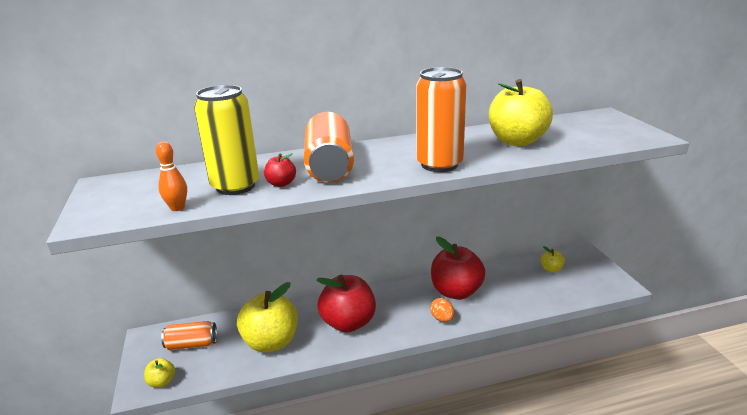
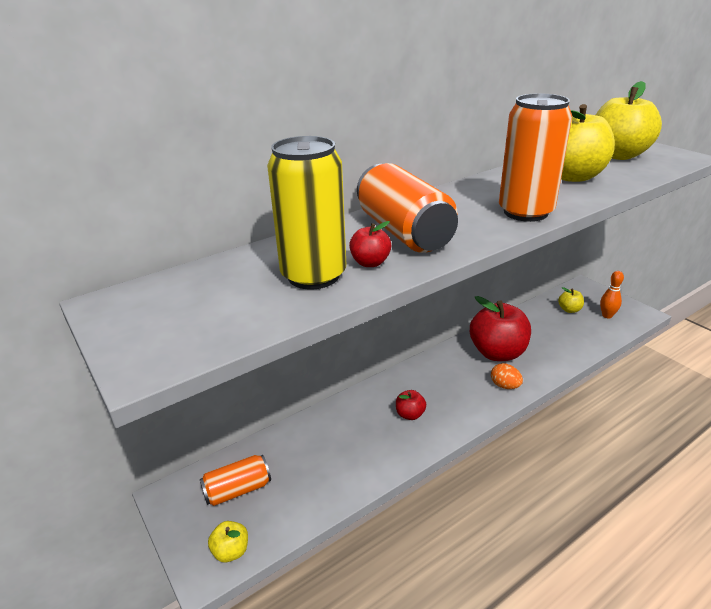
camera: 20 degrees left, 5 degrees up
orange bowling pin [155,141,187,211] -> orange bowling pin moved to [600,271,624,318]
yellow apple [237,282,298,353] -> yellow apple moved to [596,81,662,160]
red apple [316,275,376,332] -> red apple [396,390,426,420], size x0.45

